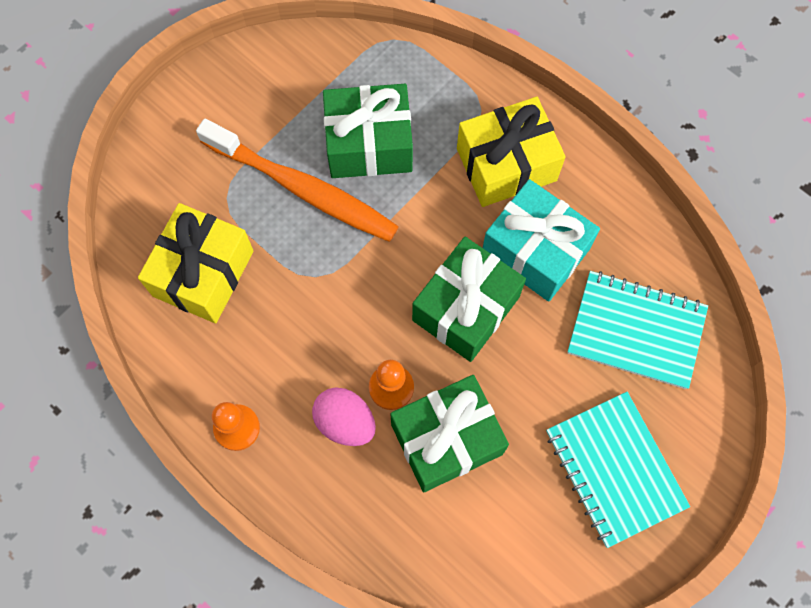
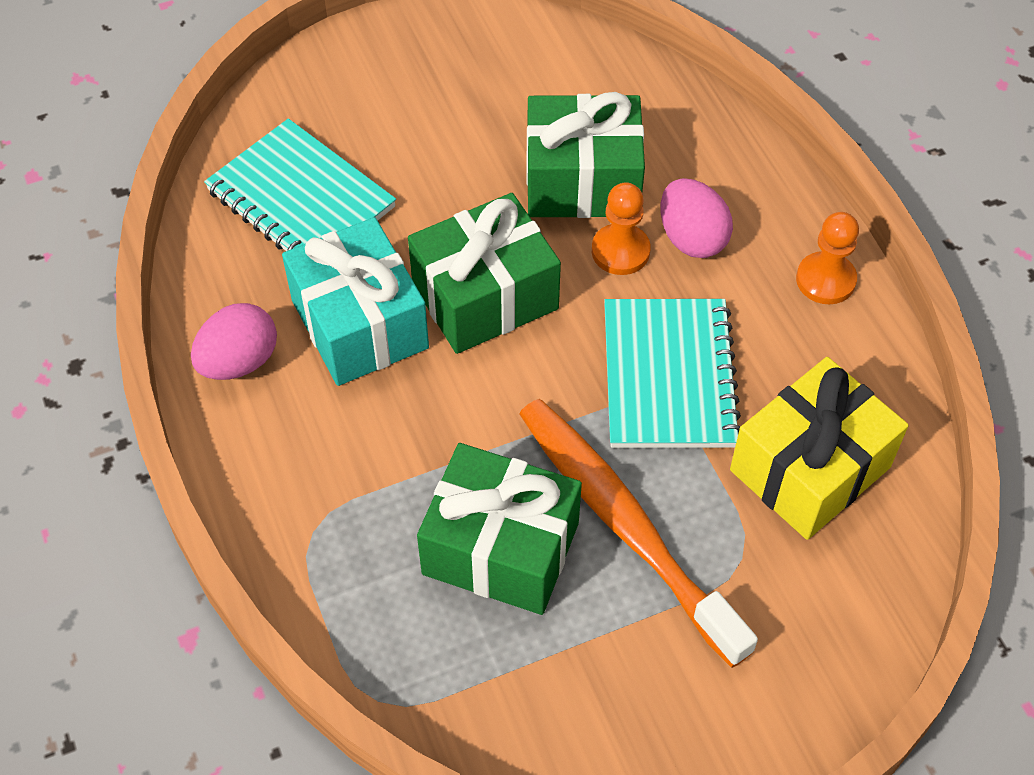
camera: 155 degrees left, 15 degrees down
yellow gift [457,97,566,207] -> none
turquoise notebook [546,392,690,548] -> turquoise notebook moved to [604,299,741,448]
none -> pink egg [191,303,277,380]

